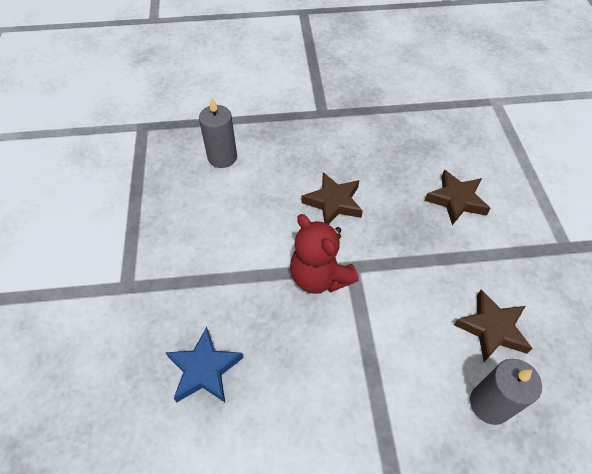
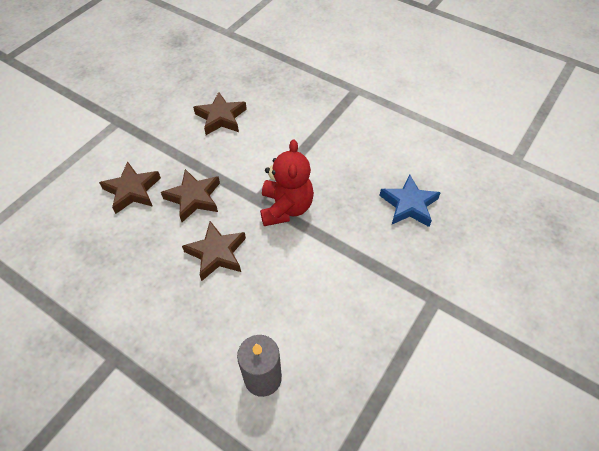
camera: 140 degrees left, 0 degrees up
grey candle [470,359,542,425] -> none
none -> brown star [161,169,220,222]

